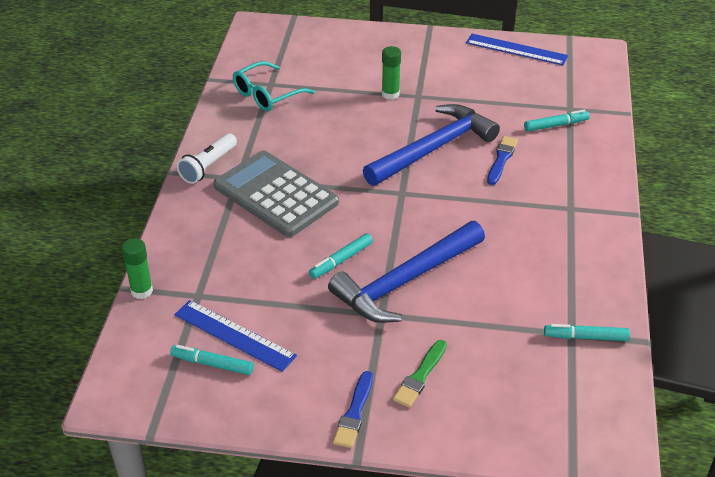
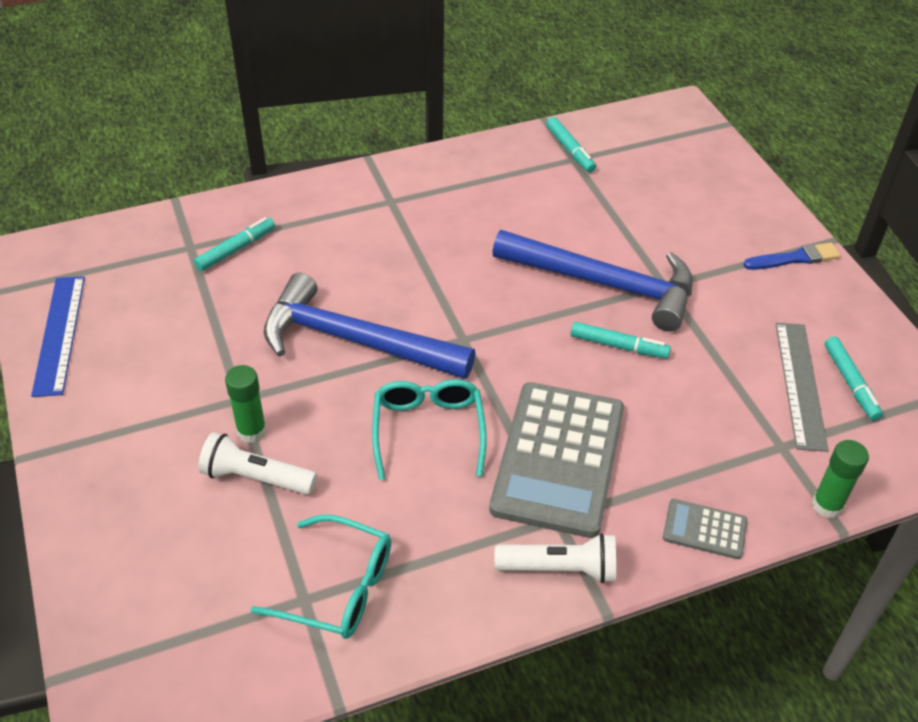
camera: 120 degrees left, 5 degrees up
blue ruler [174,300,297,372] -> grey ruler [776,323,829,452]
green brush [393,340,447,408] -> none
blue brush [487,136,518,185] -> none
turquoise marker [524,110,590,132] -> turquoise marker turned 90 degrees clockwise [194,217,275,271]
none -> white flashlight [198,432,317,495]
none -> turquoise glasses [372,379,487,480]
none -> grey calculator [663,499,747,559]

